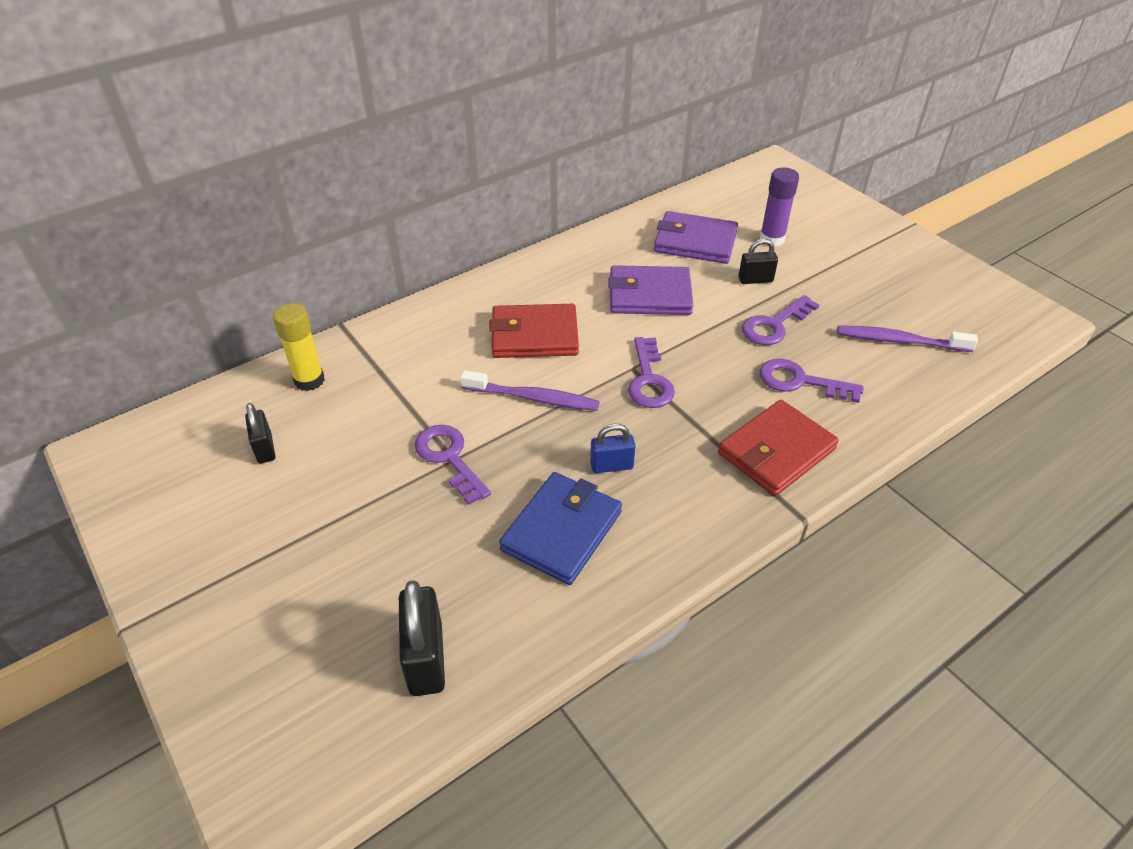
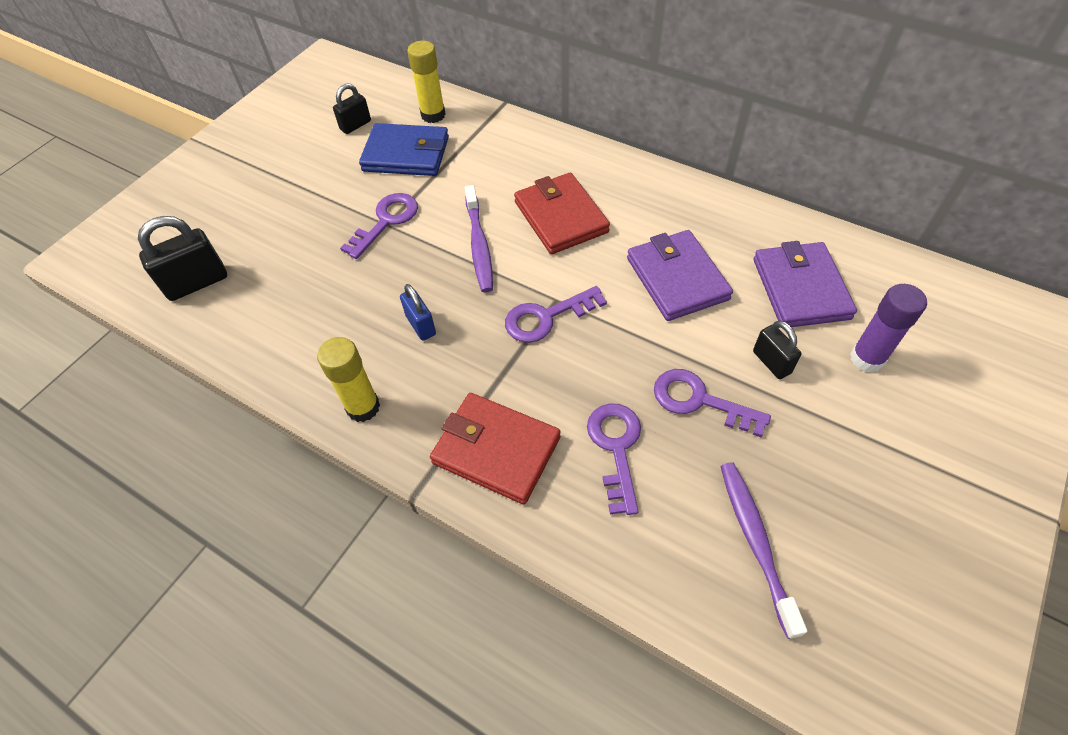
camera: 70 degrees right, 10 degrees up
blue wallet [499,472,622,585] -> blue wallet moved to [359,123,449,176]
none -> yellow glue stick [317,337,380,422]

